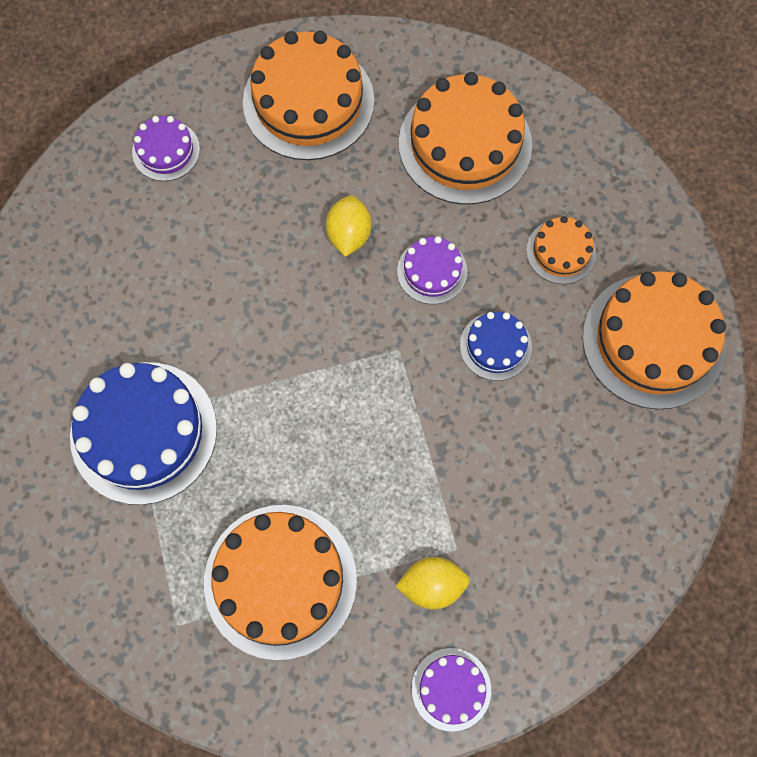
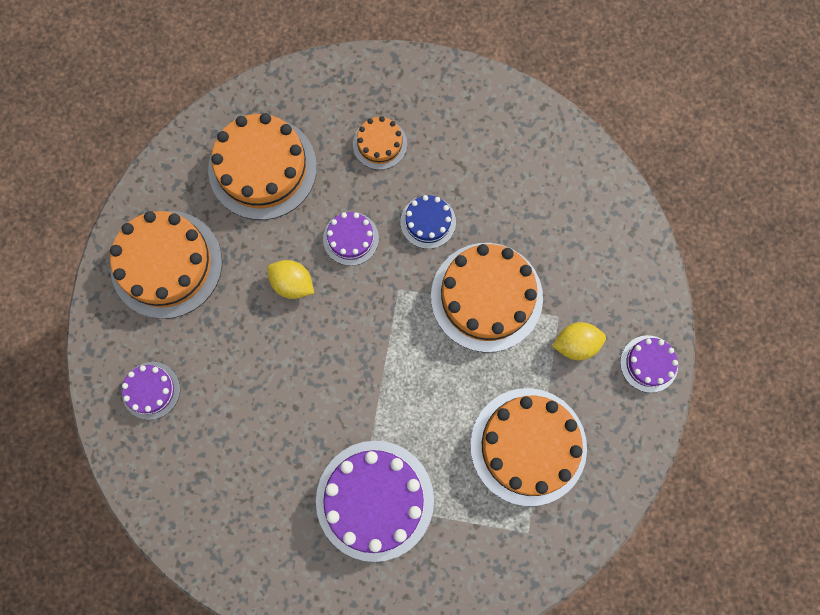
camera: 65 degrees left, 5 degrees up
blue cake [70,362,217,505] -> purple cake [316,441,434,562]
yellow lemon [395,557,470,609] -> yellow lemon turned 60 degrees clockwise [552,322,606,360]
orange cake [582,271,726,410] -> orange cake moved to [431,243,543,352]

